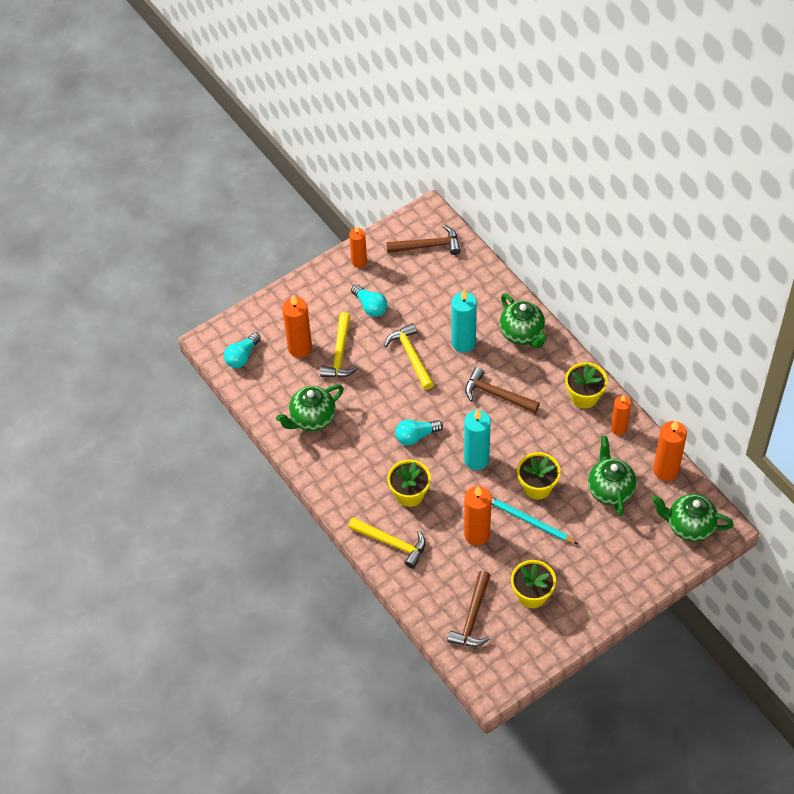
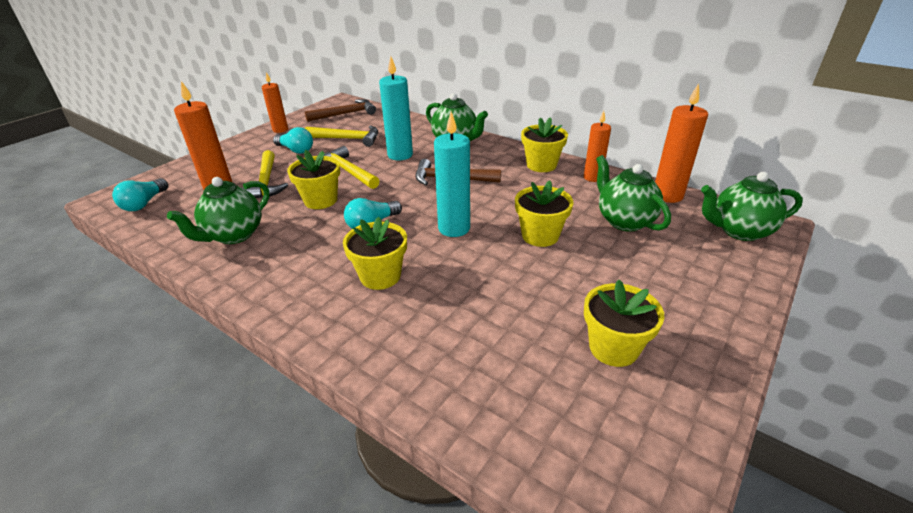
camera: 20 degrees left, 20 degrees down
yellow hammer [348,518,426,569] -> yellow hammer moved to [305,125,378,147]
brown hammer [447,571,490,647] -> none
orange candle [464,486,491,546] -> none
turquoise pencil [491,497,578,544] -> none
none -> yellow flower pot [287,150,340,209]

